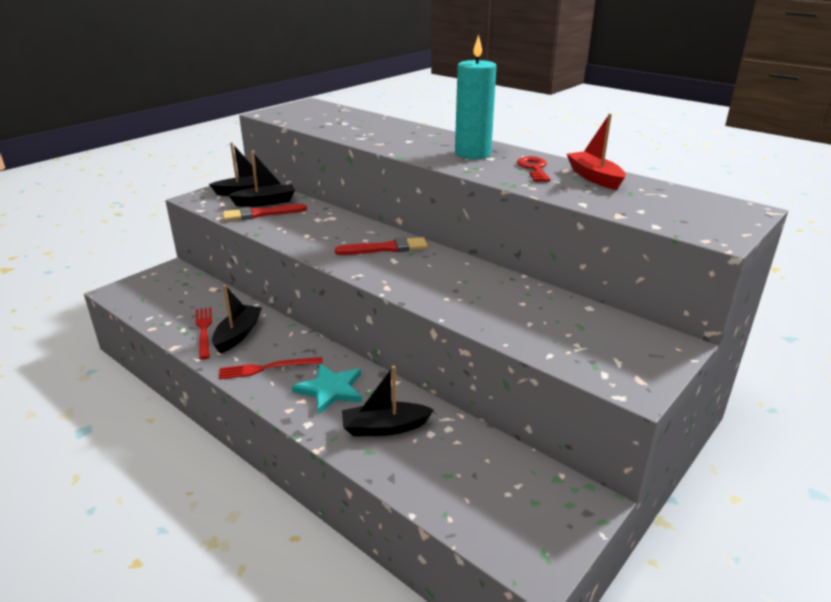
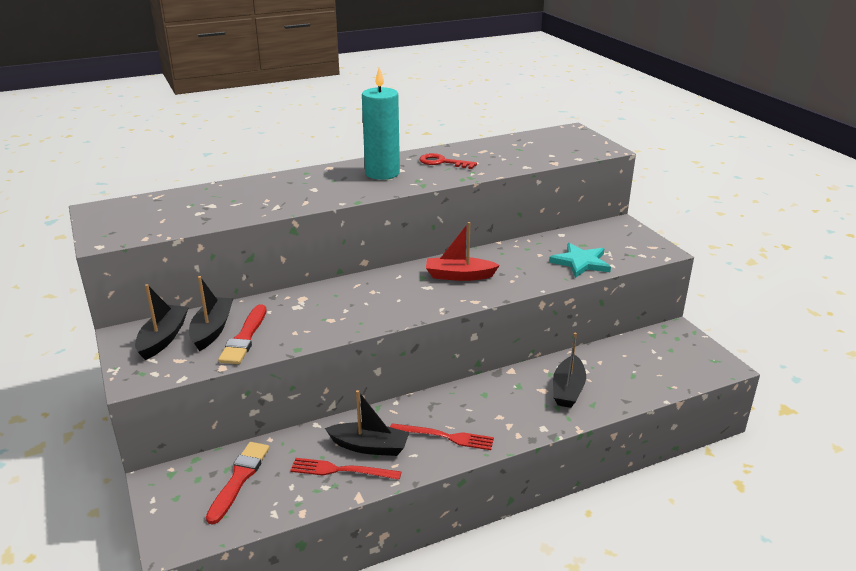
camera: 65 degrees left, 0 degrees up
black boat [212,285,262,353] -> black boat turned 150 degrees clockwise [325,390,409,456]
red fork [219,357,323,379] -> red fork turned 90 degrees counterclockwise [390,423,494,450]
turquoise star [292,363,362,414] -> turquoise star moved to [549,243,611,278]
red brush [335,237,428,255] -> red brush moved to [206,442,270,525]
red boat [567,113,626,190] -> red boat moved to [426,222,500,281]

